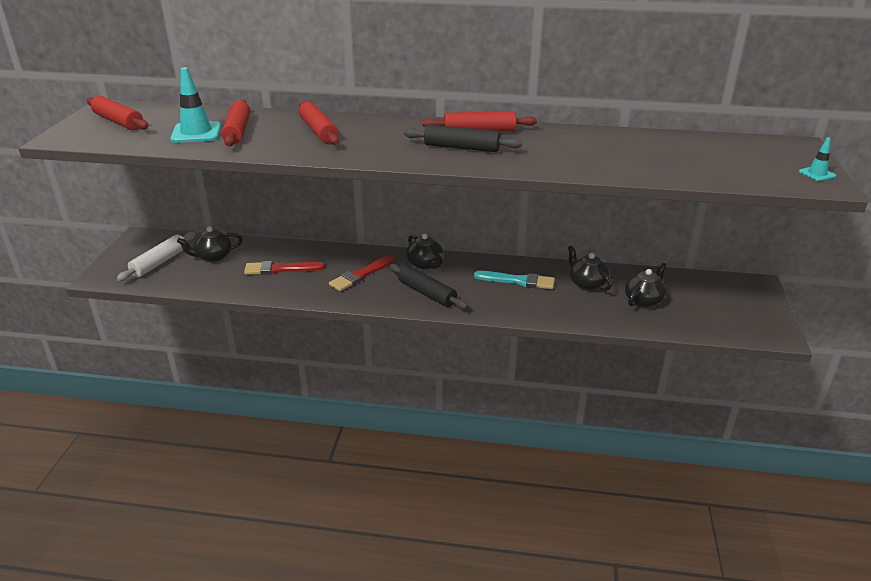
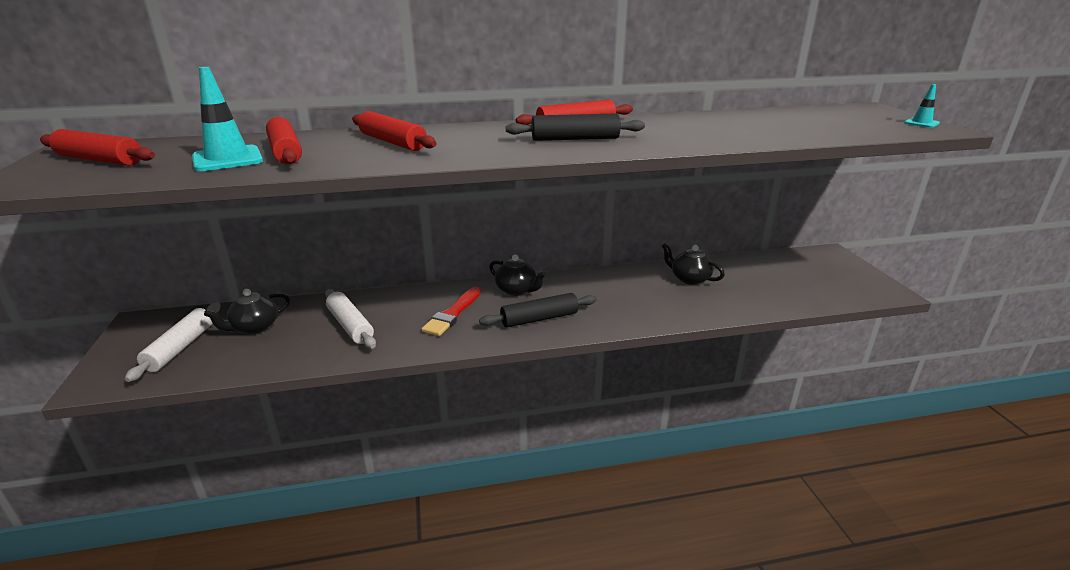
camera: 20 degrees left, 5 degrees down
red brush [244,261,325,275] -> white rolling pin [325,289,376,349]
black rolling pin [389,264,468,309] -> black rolling pin turned 45 degrees counterclockwise [479,293,597,328]
turquoise brush [474,271,555,289] -> none
black teapot [625,262,666,307] -> none

